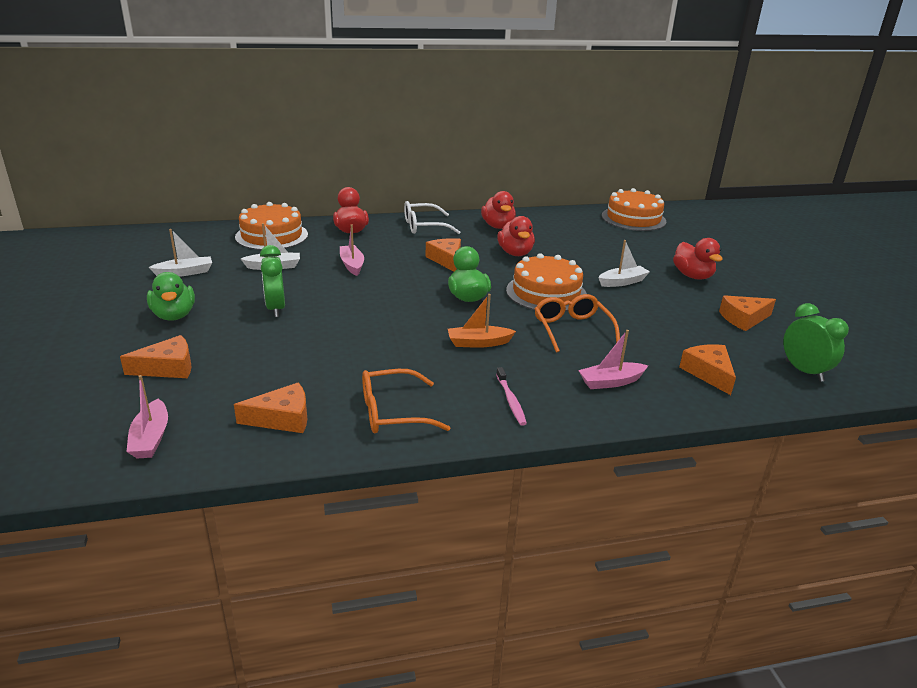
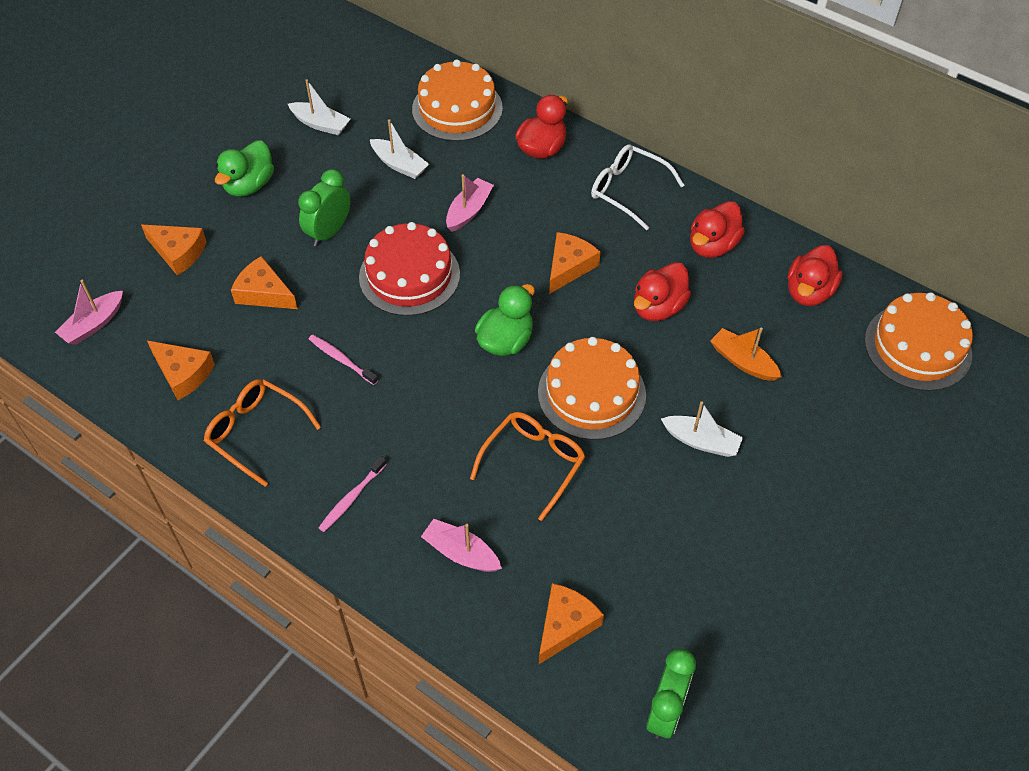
camera: 50 degrees right, 25 degrees up
orange boat [448,294,516,348] -> orange boat moved to [710,327,782,381]
red duck [673,238,723,280] -> red duck moved to [788,245,843,306]
orange cheese [719,295,776,331] -> orange cheese moved to [231,256,297,309]
none -> pink toothbrush [309,335,378,385]
none -> red cake [359,222,460,316]

